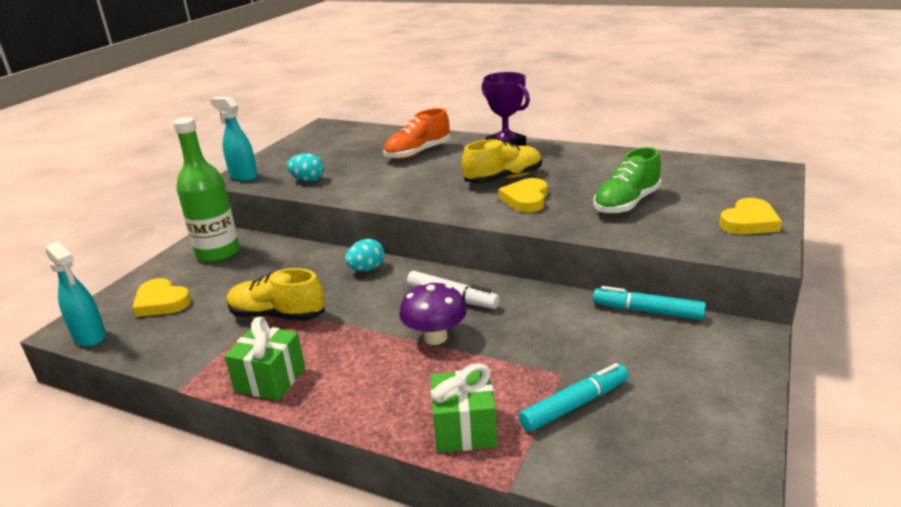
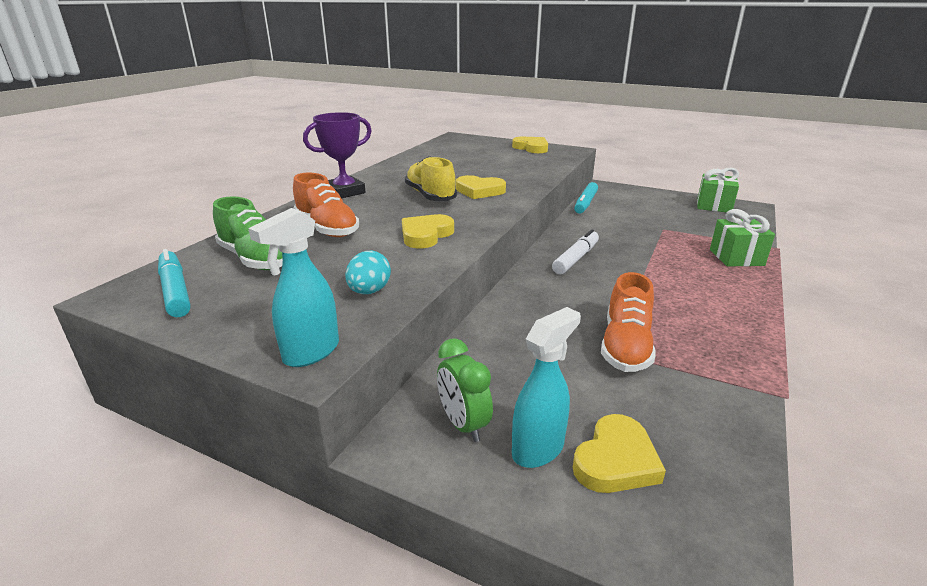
camera: 90 degrees left, 0 degrees up
turquoise spray bottle [46,241,106,347] -> turquoise spray bottle moved to [512,307,581,468]
green bottle [173,117,240,262] -> green clock [437,338,493,442]
green gift [224,317,305,400] -> green gift moved to [697,168,739,212]
yellow shoe [227,268,325,321] -> orange shoe [601,272,656,372]
turquoise egg [345,239,385,271] -> none
purple mushroom [399,282,467,345] -> none
turquoise marker [519,363,628,432] -> turquoise marker moved to [158,249,191,317]
green shoe [593,147,661,214] -> green shoe moved to [213,196,283,270]
none -> yellow heart [402,214,454,248]

